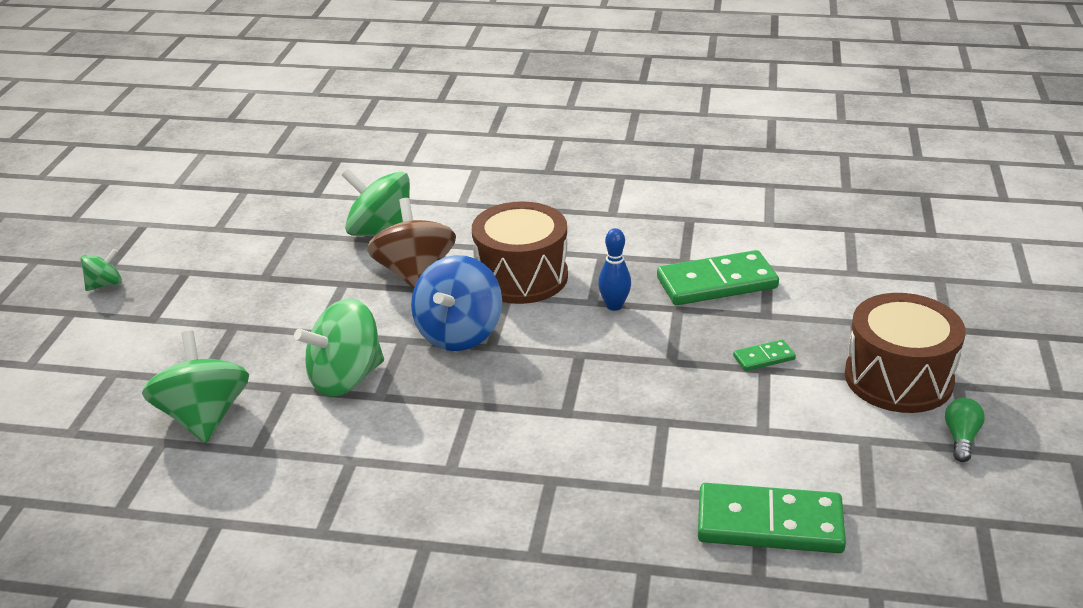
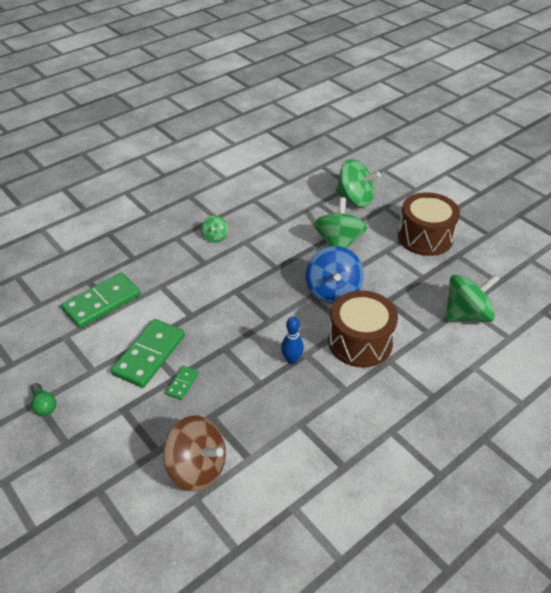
camera: 130 degrees right, 10 degrees up
green spinning top [80,248,122,291] -> green spinning top moved to [201,215,228,243]
brown spinning top [367,198,456,288] -> brown spinning top moved to [163,416,226,492]
blue spinning top [411,255,502,351] -> blue spinning top turned 150 degrees counterclockwise [306,246,364,304]
green domino [657,250,779,305] -> green domino moved to [111,319,185,388]
brown drum [845,293,965,413] -> brown drum moved to [398,192,460,256]

